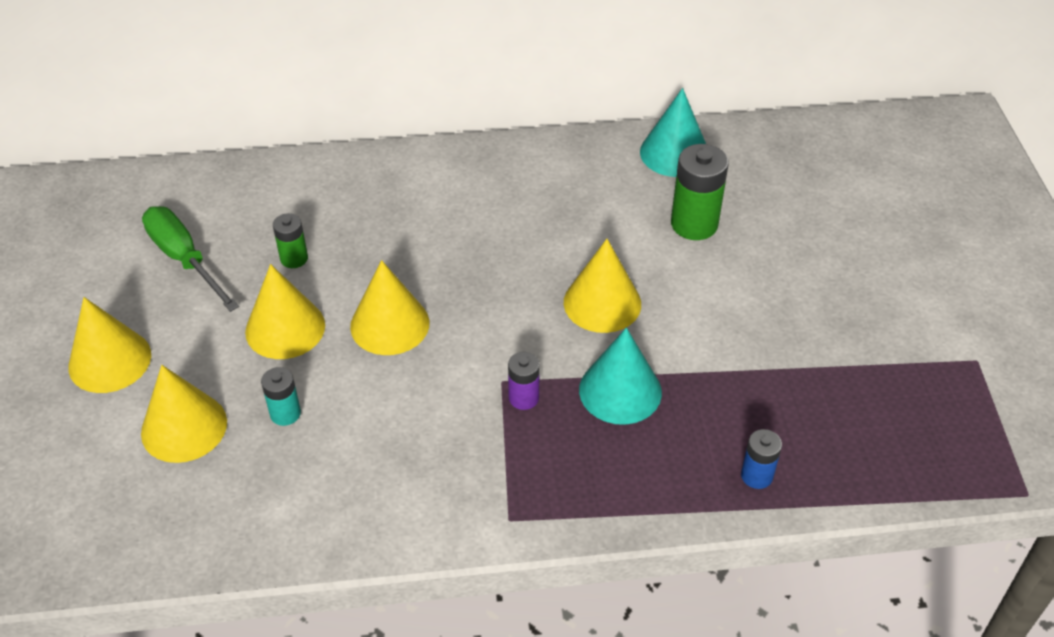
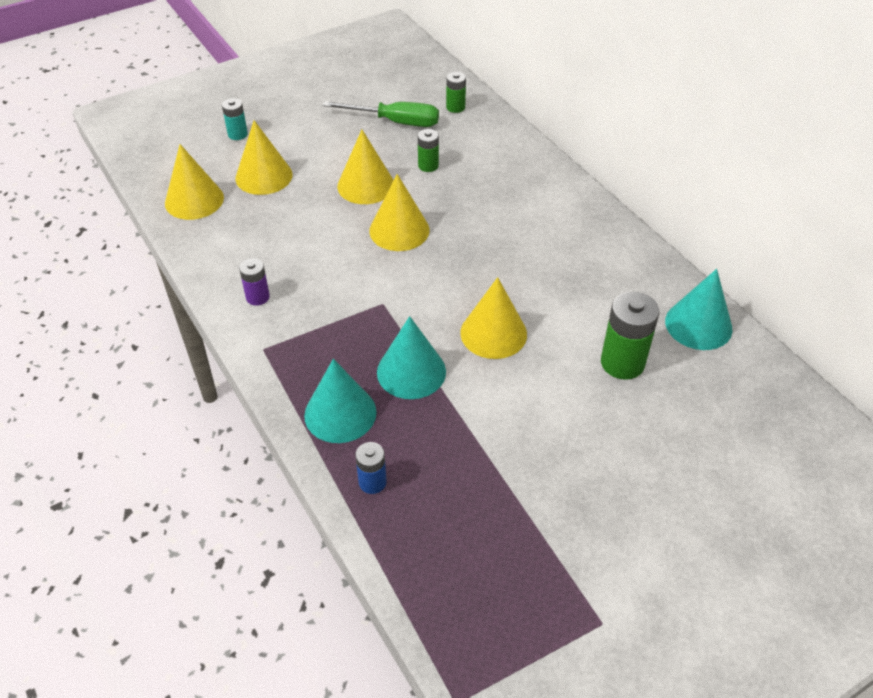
camera: 65 degrees right, 0 degrees up
yellow cone [68,297,151,393] -> yellow cone moved to [165,144,224,220]
green screwdriver [142,206,239,312] -> green screwdriver turned 75 degrees clockwise [322,101,439,127]
turquoise battery [261,367,301,426] -> turquoise battery moved to [222,98,248,140]
purple battery [508,352,540,410] -> purple battery moved to [239,258,270,306]
none -> turquoise cone [304,359,377,443]
none -> green battery [446,72,466,113]

